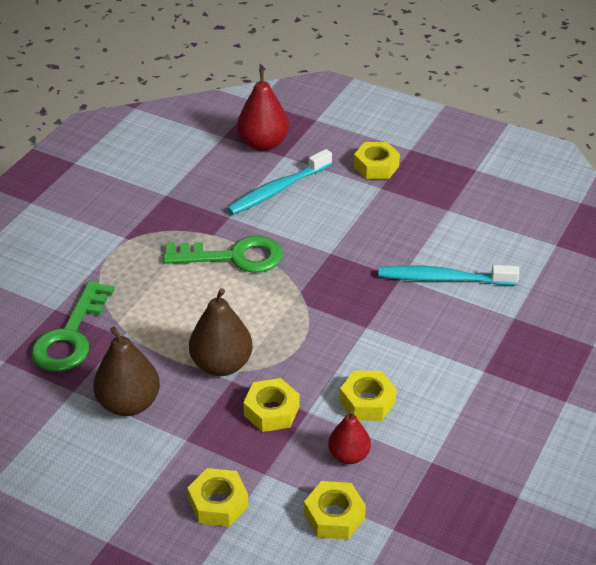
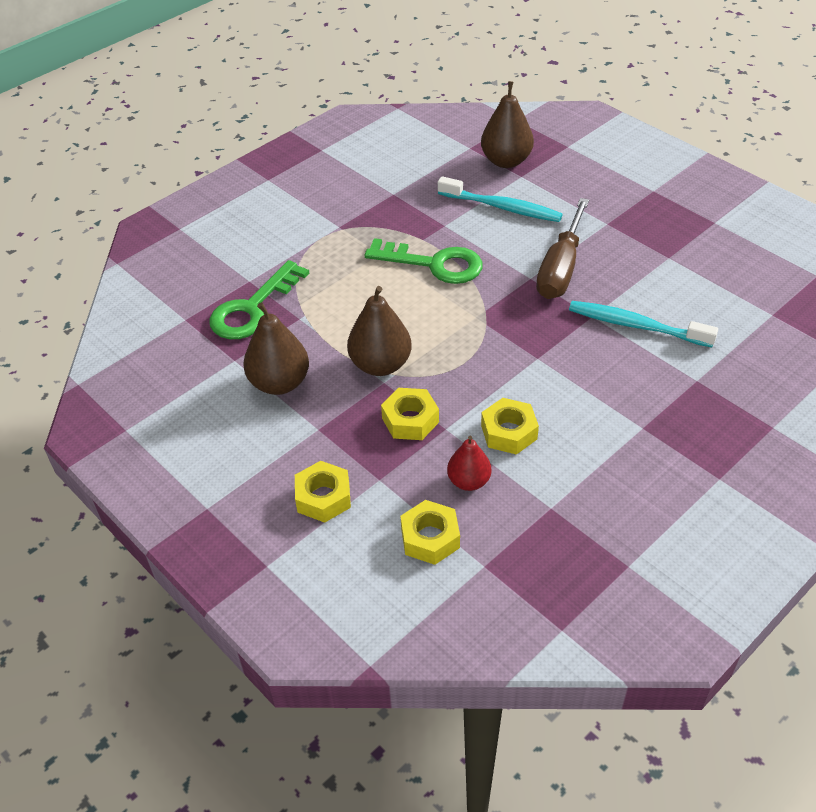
camera: 20 degrees right, 5 degrees up
turquoise toothbrush [227,149,332,215] -> turquoise toothbrush turned 135 degrees counterclockwise [438,176,563,222]
red pear [237,69,289,151] -> brown pear [481,81,534,168]
yellow nut [354,142,400,179] -> none
none -> brown screwdriver [536,198,589,299]

